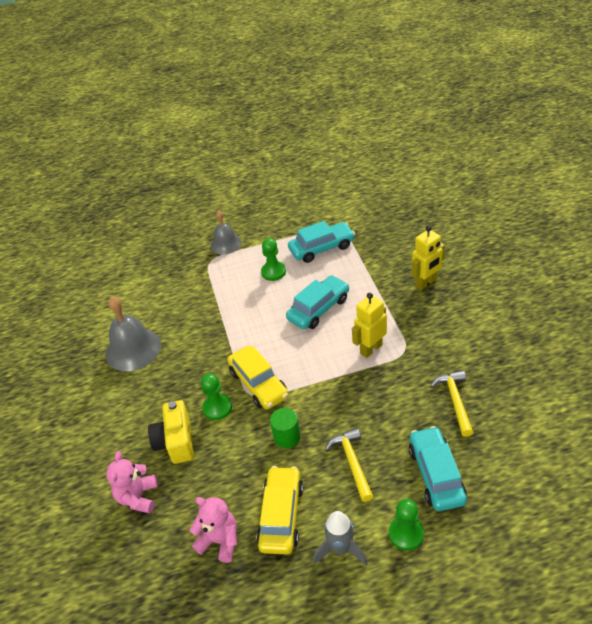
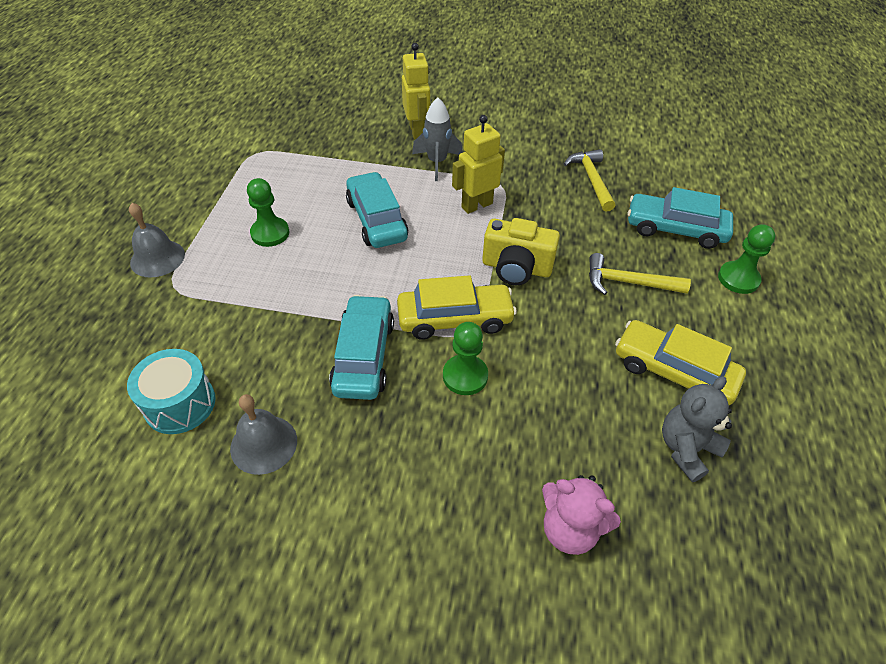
camera: 70 degrees left, 5 degrees up
grey bell [106,296,161,371] -> grey bell [230,394,297,475], size x0.64
yellow camera [148,400,194,464] -> yellow camera moved to [482,218,560,285]
pink teddy bear [190,497,237,563] -> grey teddy bear [662,376,732,482]
green cylinder [270,408,300,448] -> none
turquoise car [288,221,355,263] -> turquoise car moved to [329,295,394,400]
grey rocket [314,511,368,566] -> grey rocket moved to [412,97,463,181]
yellow robot [352,293,387,358] -> yellow robot turned 75 degrees clockwise [452,115,505,214]
yellow hammer [430,370,474,437] -> yellow hammer turned 60 degrees clockwise [564,149,615,212]
none -> turquoise drum [127,349,216,434]

